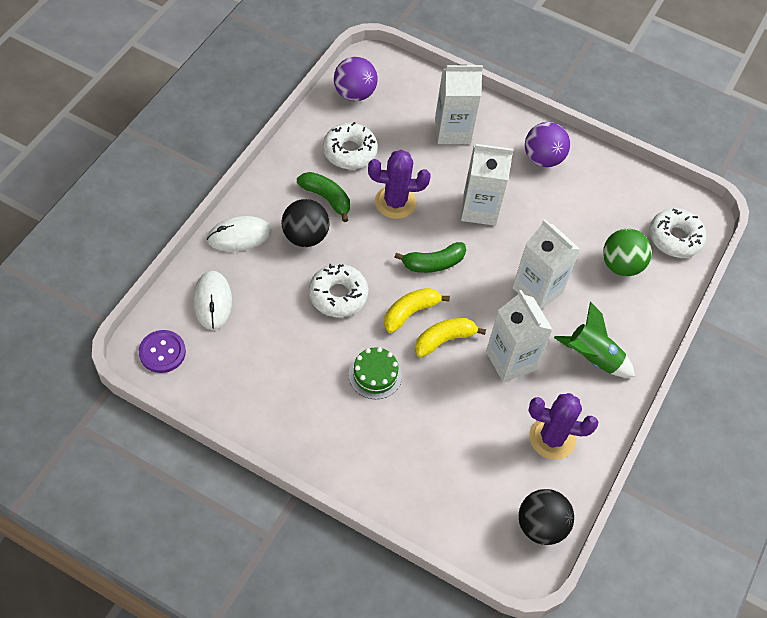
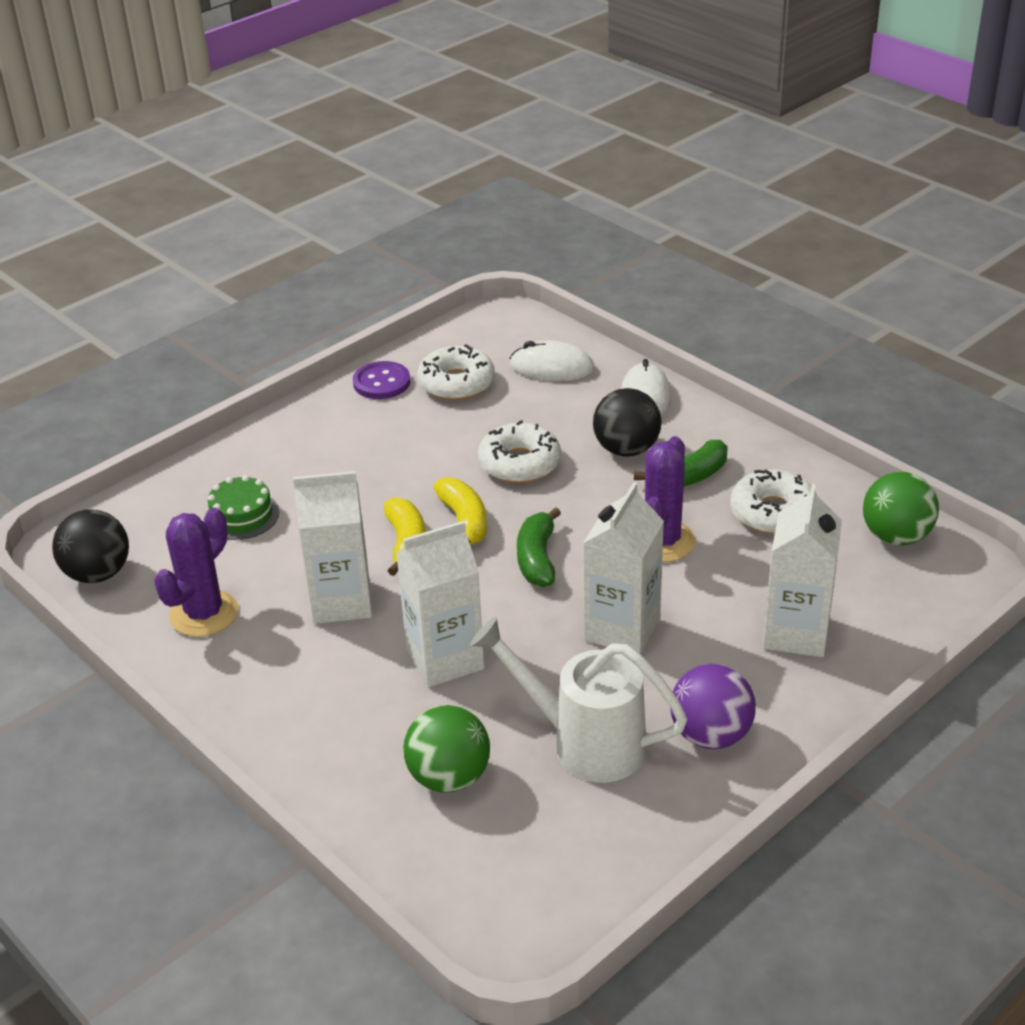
camera: 115 degrees right, 20 degrees down
purple button [139,330,186,373] -> purple button moved to [353,361,410,399]
purple ball [334,57,378,101] -> green ball [863,472,939,546]
green cake [349,347,402,399] -> green cake moved to [205,475,279,540]
green rocket [554,302,635,378] -> none
white donut [649,208,706,258] -> white donut moved to [417,344,495,400]
none -> white watering can [470,617,687,783]

